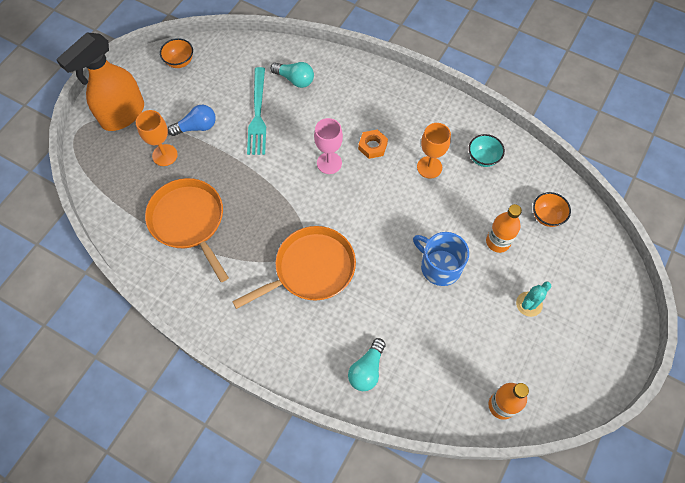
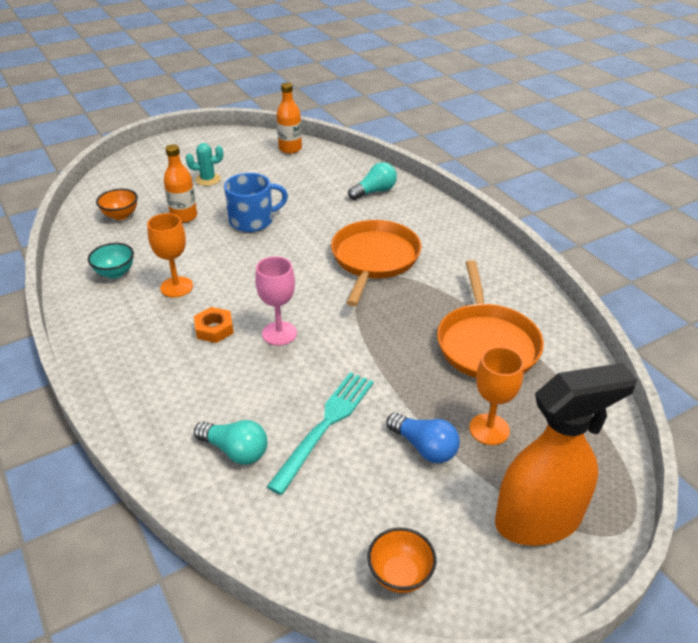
camera: 150 degrees left, 25 degrees down
blue light bulb [168,105,216,136] -> blue light bulb turned 150 degrees counterclockwise [387,413,460,463]
orange pan [232,226,356,309] -> orange pan turned 105 degrees clockwise [331,220,421,306]
turquoise light bulb [270,62,314,88] -> turquoise light bulb turned 150 degrees clockwise [194,420,268,464]
blue mug [413,232,469,286] -> blue mug turned 90 degrees counterclockwise [224,173,288,232]

